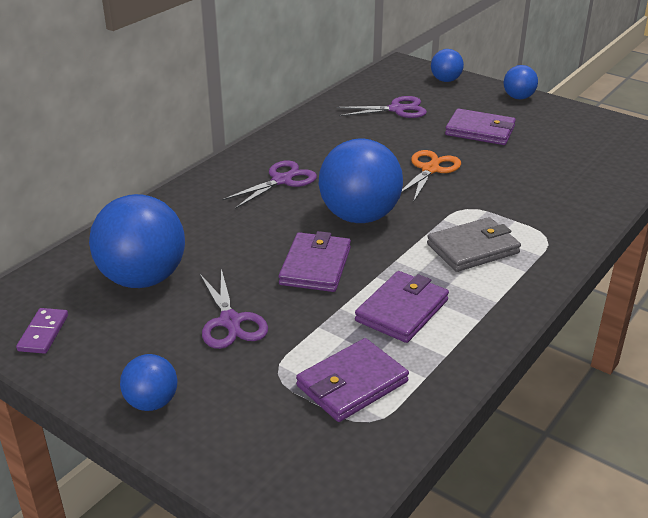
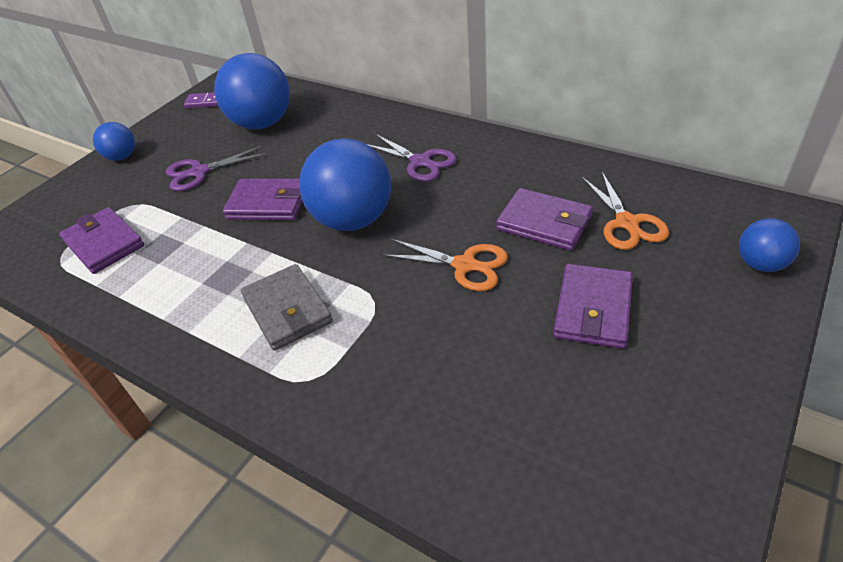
camera: 90 degrees right, 10 degrees up
purple scissors [336,96,427,118] -> orange scissors [582,172,669,250]
purple wallet [355,271,449,343] -> purple wallet moved to [496,188,593,251]
blue ball [504,65,538,99] -> none

